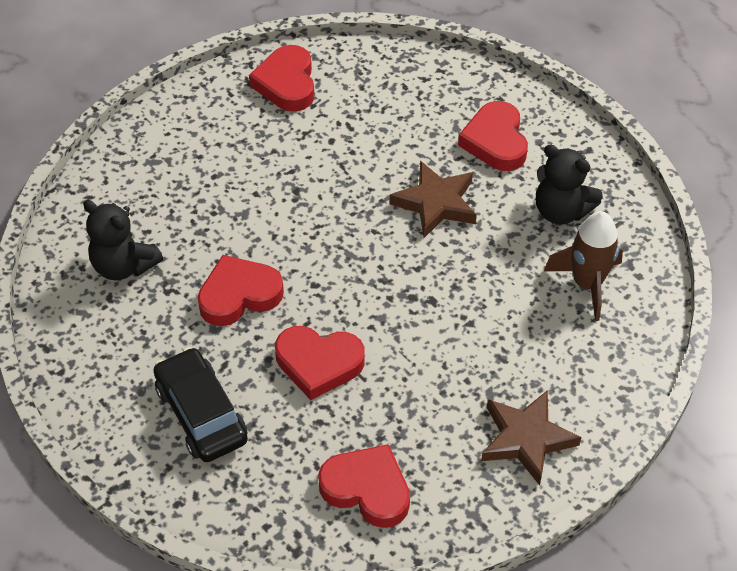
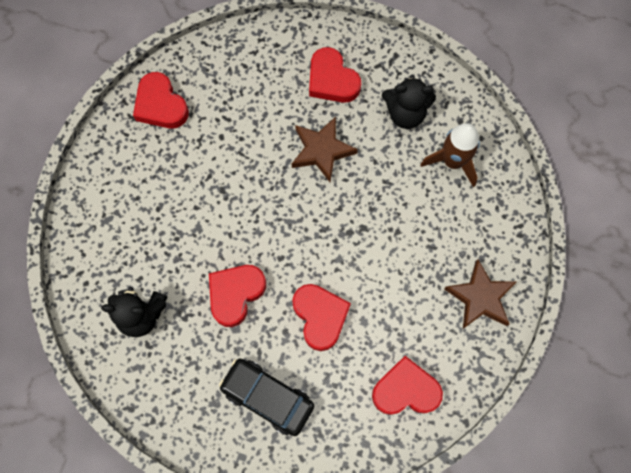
camera: 30 degrees left, 20 degrees up
red heart [275,326,365,400] -> red heart turned 90 degrees counterclockwise [292,284,351,351]

